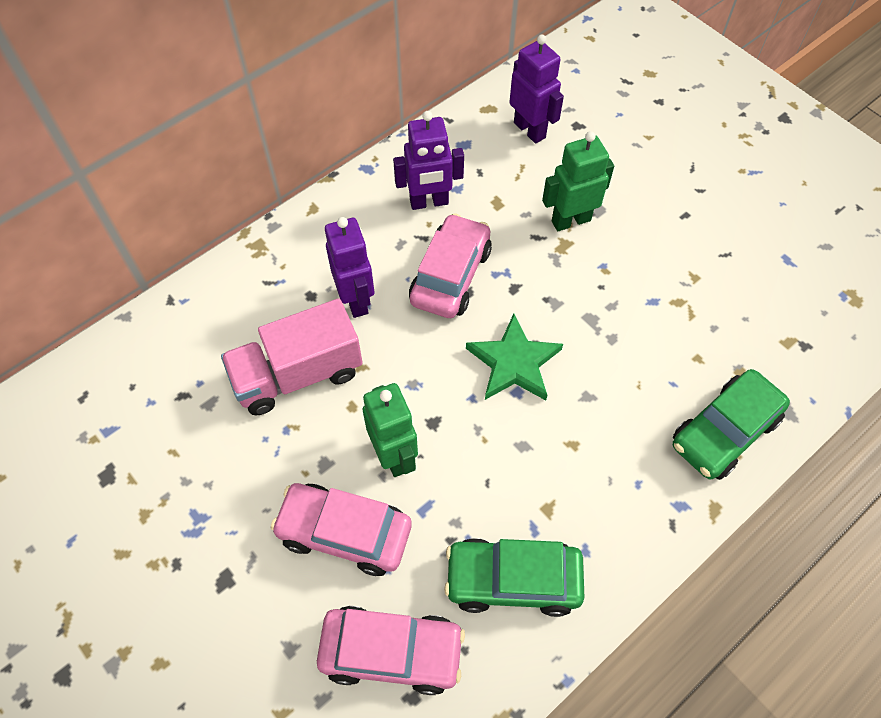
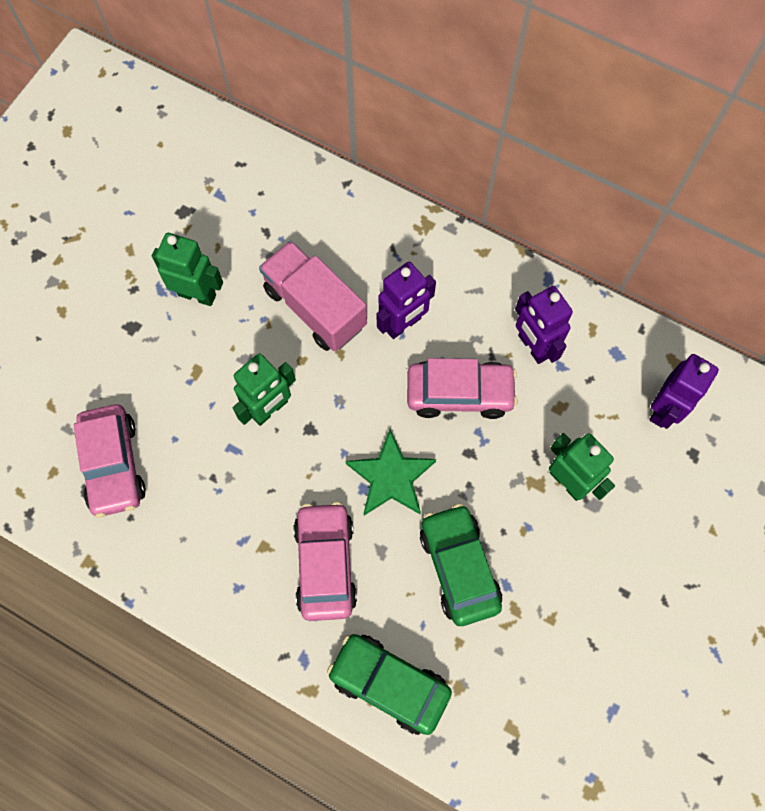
camera: 70 degrees right, 10 degrees up
pink car [270,483,411,576] -> pink car moved to [293,502,357,621]
green car [444,538,584,617] -> green car moved to [420,504,502,626]
none -> green robot [152,233,223,306]

